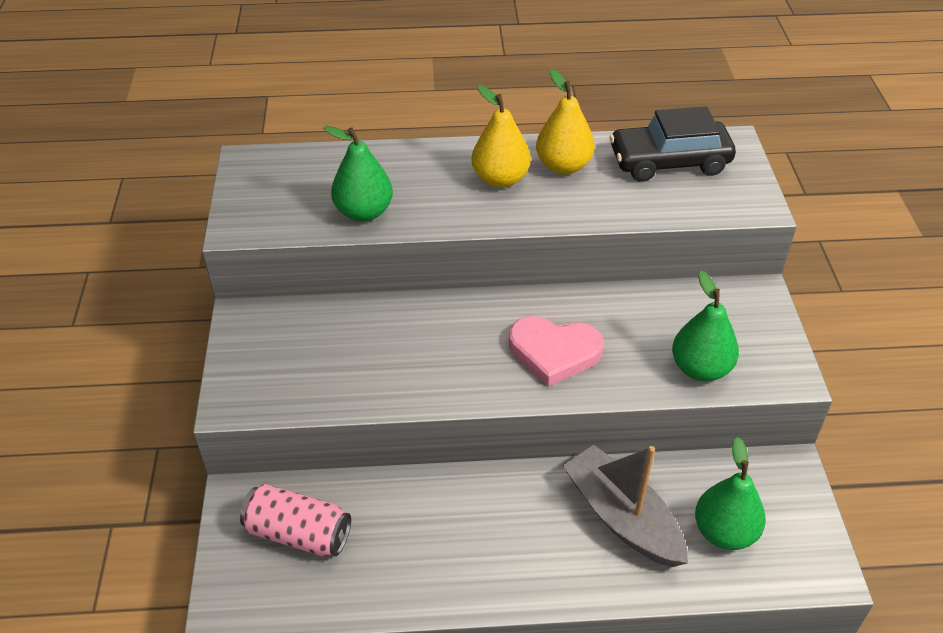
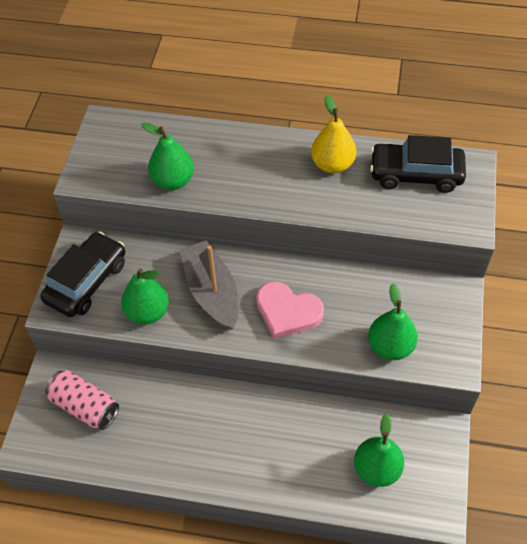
camera: 15 degrees right, 10 degrees up
yellow pear [471,85,531,188] -> none
grey boat [562,445,688,567] -> grey boat moved to [180,240,239,330]
none -> black car [40,232,125,317]
none -> green pear [121,268,169,324]

